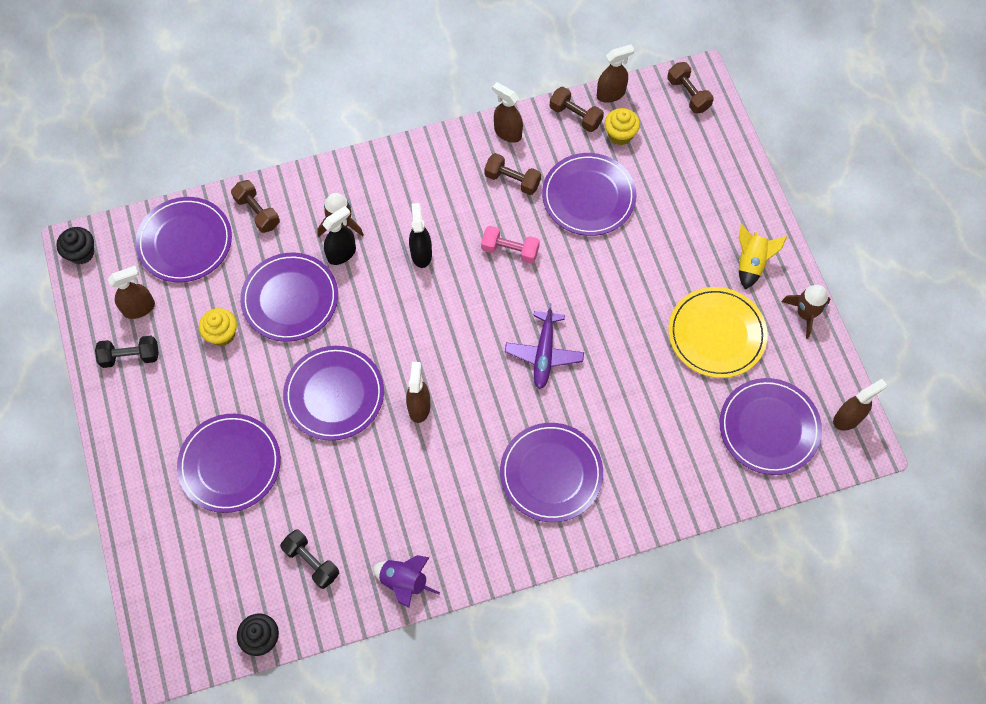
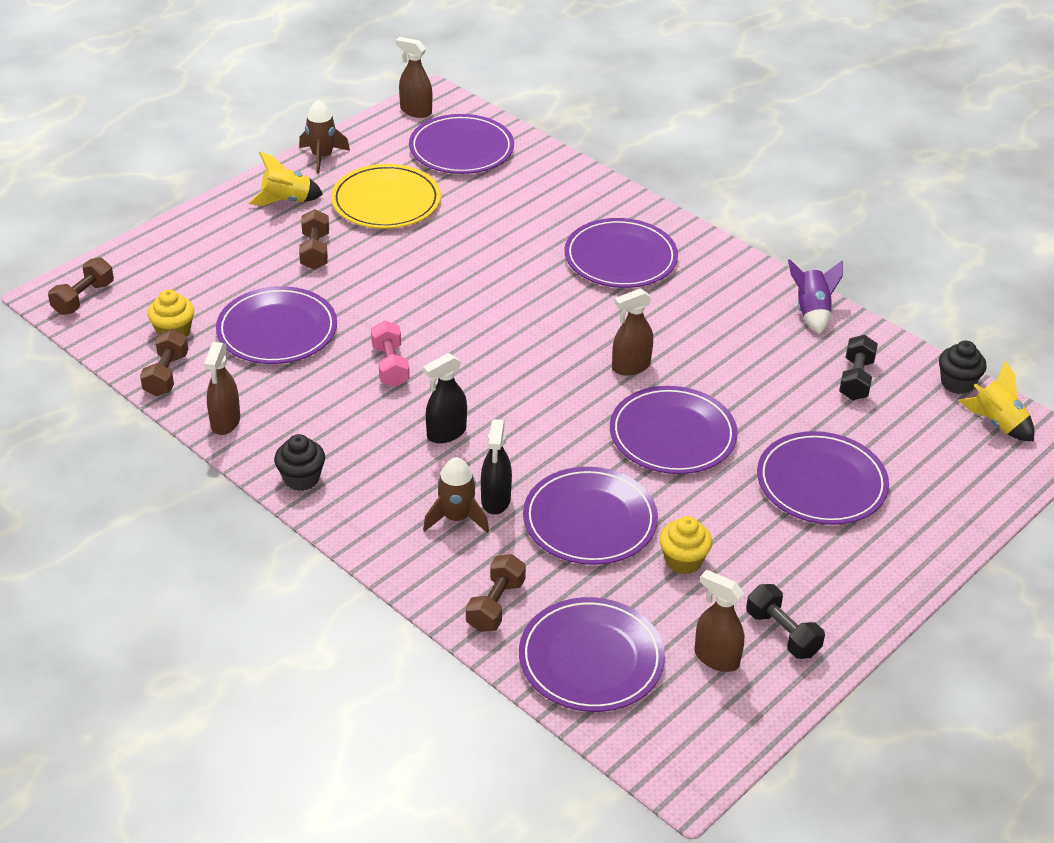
camera: 120 degrees left, 25 degrees down
black cupcake [56,227,94,264] -> black cupcake moved to [274,434,325,491]
black spray bottle [322,206,356,265] -> black spray bottle turned 105 degrees counterclockwise [481,419,512,514]
brown dumbbell [484,153,541,195] -> brown dumbbell moved to [299,209,329,269]
purple plane [505,303,584,389] -> none
brown spray bottle [597,44,634,103] -> none
none -> yellow rocket [958,361,1034,441]

